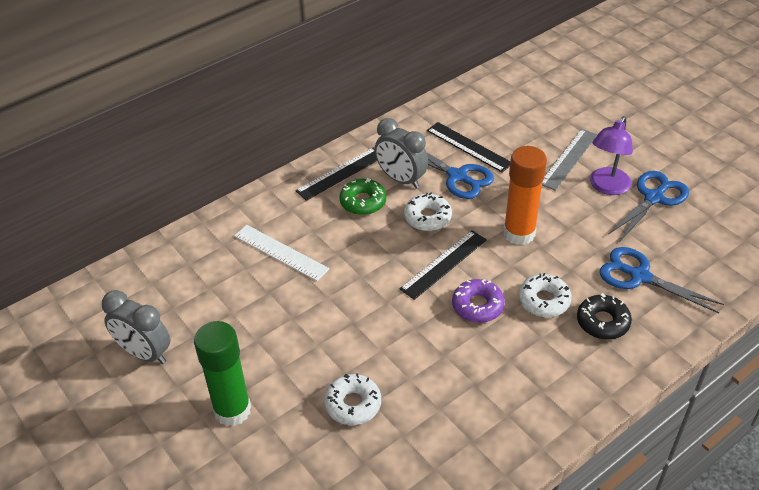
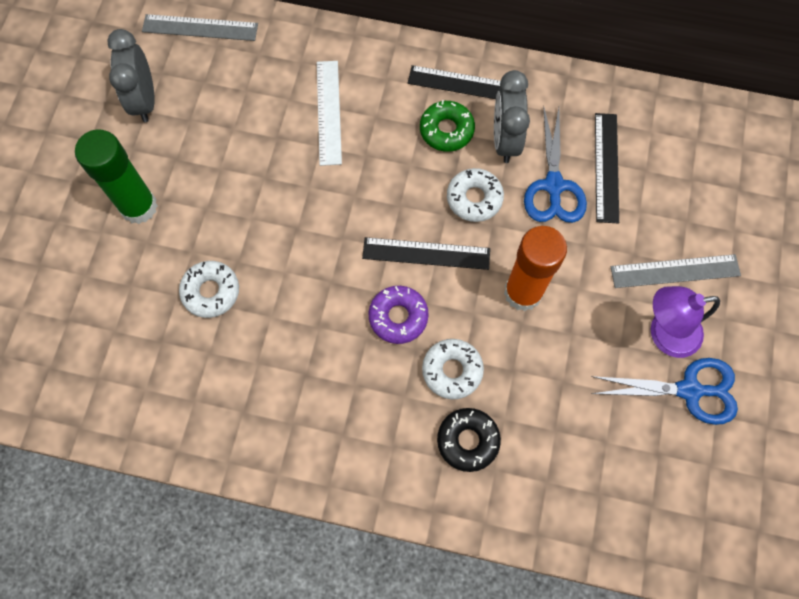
camera: 50 degrees right, 25 degrees up
blue scissors [599,247,724,313] -> none
none -> grey ruler [142,14,258,41]

